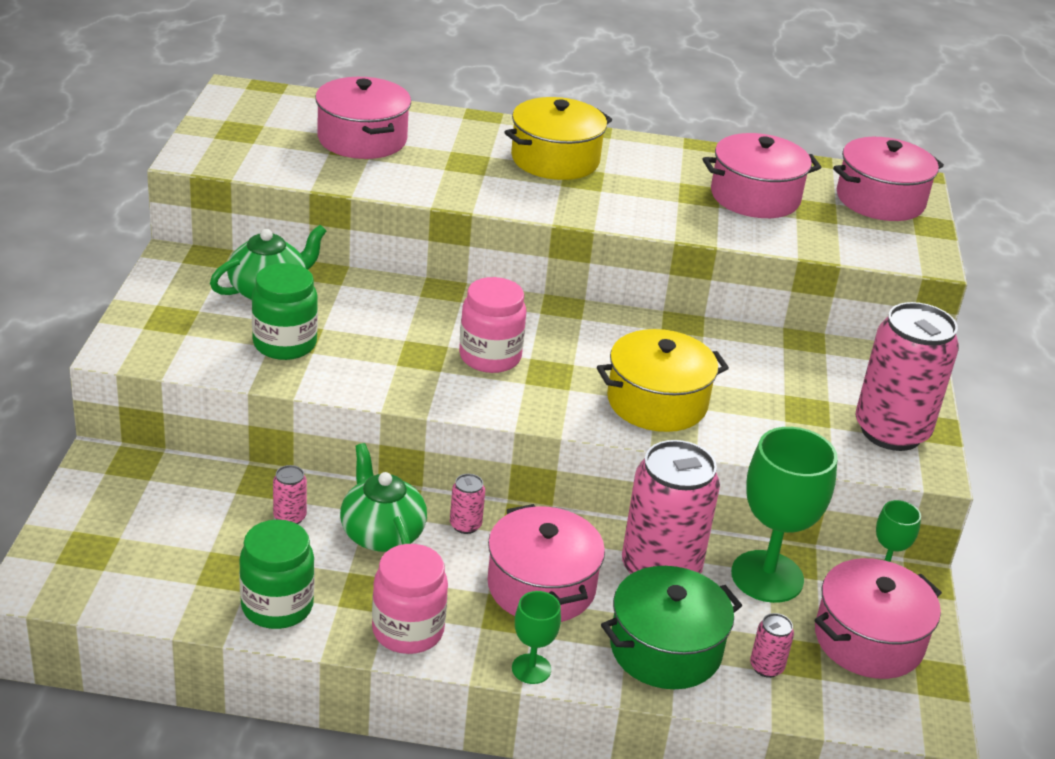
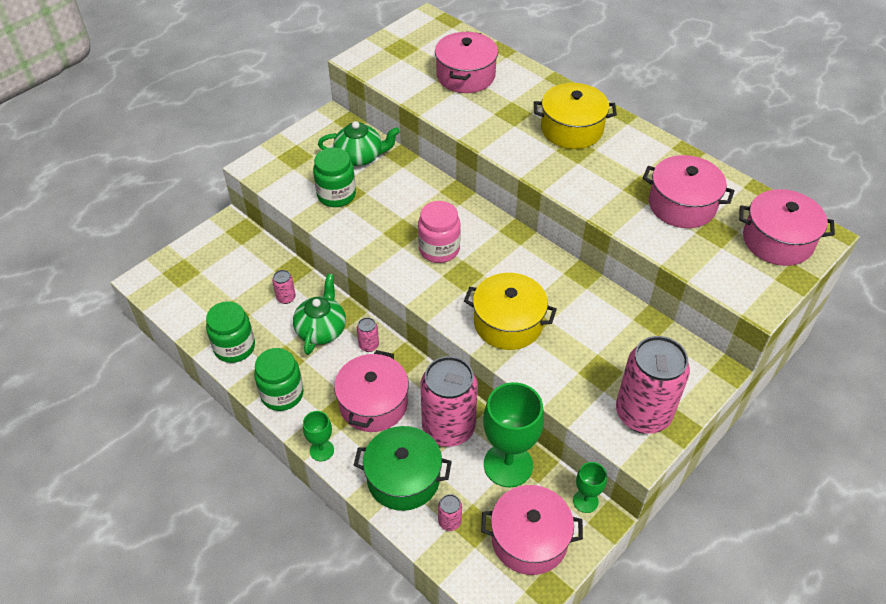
camera: 40 degrees right, 15 degrees up
pink jar [372,544,448,654] -> green jar [254,348,304,411]

